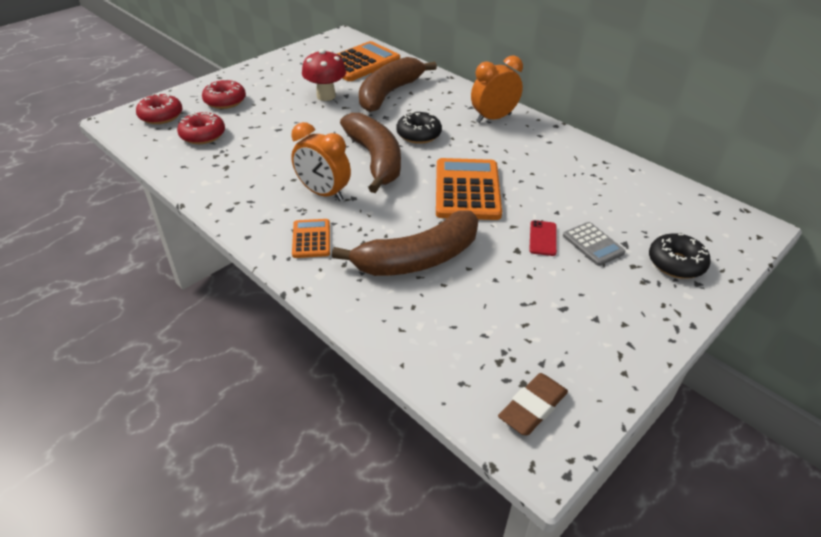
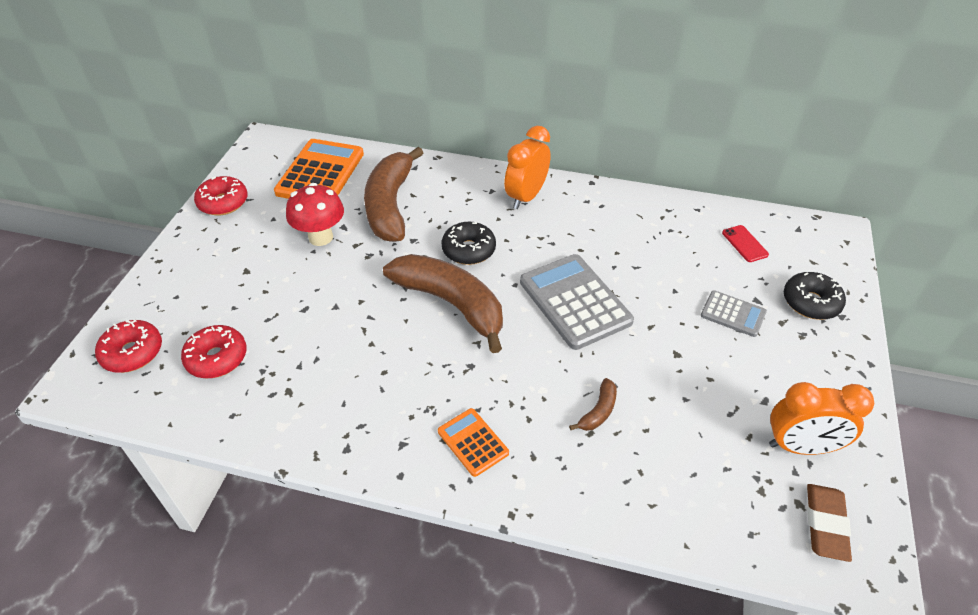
camera: 30 degrees left, 5 degrees up
red donut [202,79,246,109] -> red donut moved to [194,176,248,215]
orange clock [291,122,351,201] -> orange clock moved to [769,382,874,455]
brown banana [332,211,478,276] -> brown banana [569,378,617,431], size x0.41
orange calculator [436,158,502,220] -> grey calculator [520,254,634,350]
red phone [529,220,557,256] -> red phone moved to [722,225,769,262]

